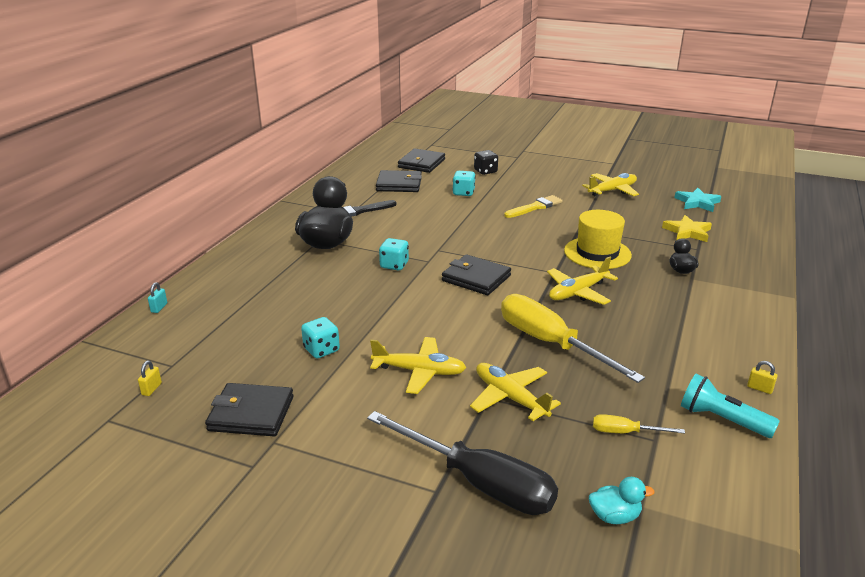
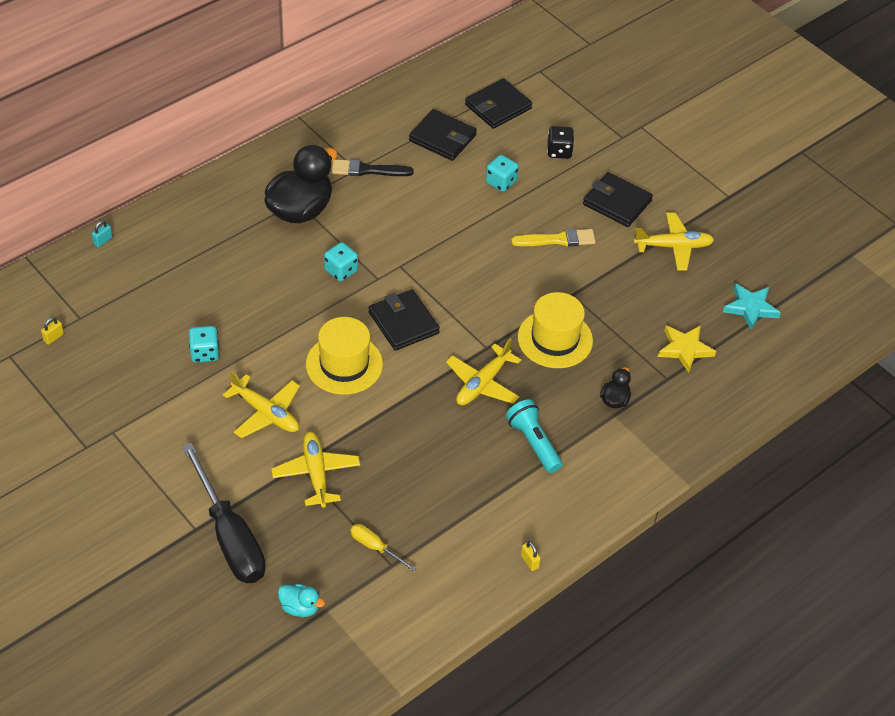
camera: 25 degrees right, 20 degrees up
black wallet [205,383,294,436] -> black wallet moved to [583,172,653,227]
yellow screwdriver [501,294,645,383] -> none
yellow plane [547,257,618,305] -> yellow plane turned 45 degrees counterclockwise [446,338,521,405]
turquoise flashlight [681,374,780,438] -> turquoise flashlight moved to [506,399,562,473]
none -> yellow hat [306,317,383,395]

